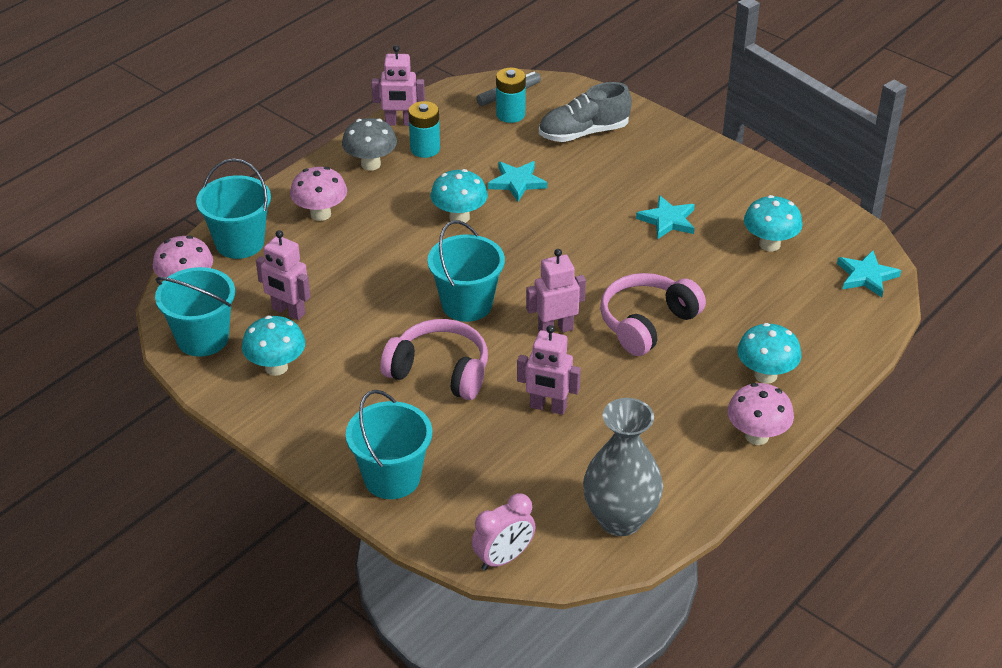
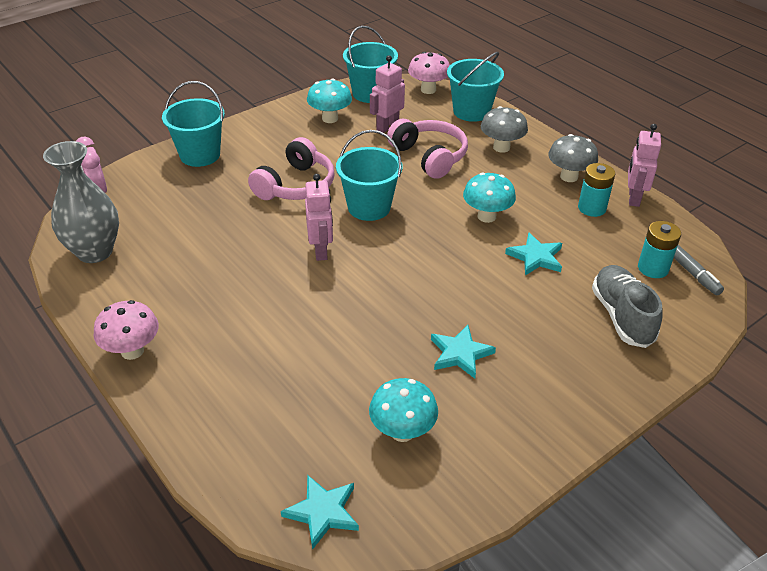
camera: 100 degrees right, 0 degrees up
pink mushroom [290,167,347,221] -> grey mushroom [481,106,528,153]
pink robot [517,325,581,415] -> none
pink headphones [600,273,706,356] -> pink headphones moved to [387,119,468,179]
turquoise mushroom [737,323,801,384] -> none

